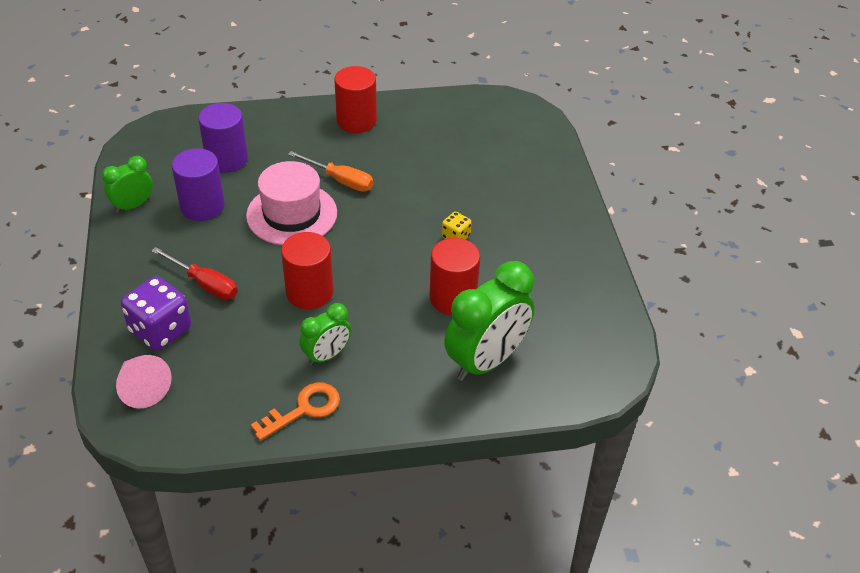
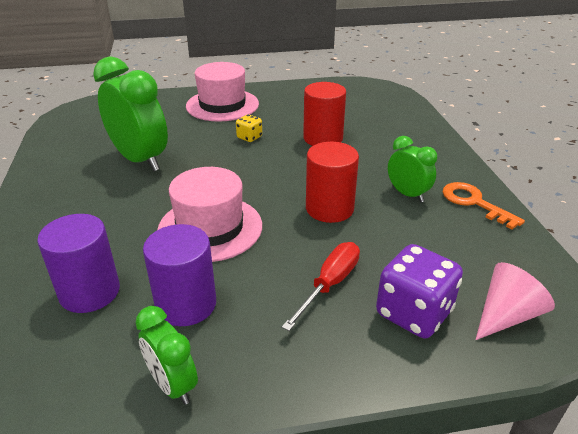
camera: 90 degrees left, 10 degrees down
orange screwdriver [288,151,374,192] -> none
red cylinder [334,66,377,133] -> none
green clock [444,261,535,381] -> green clock moved to [93,56,168,171]
none -> pink hat [186,62,259,122]

